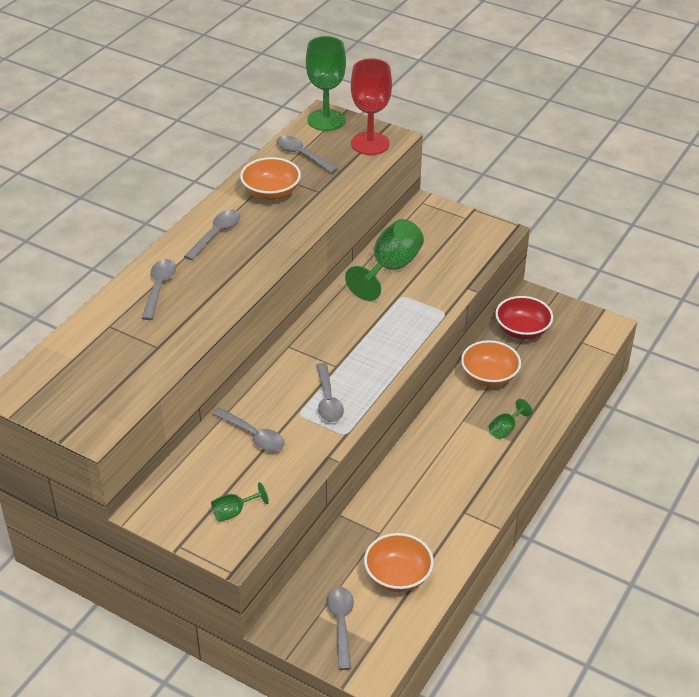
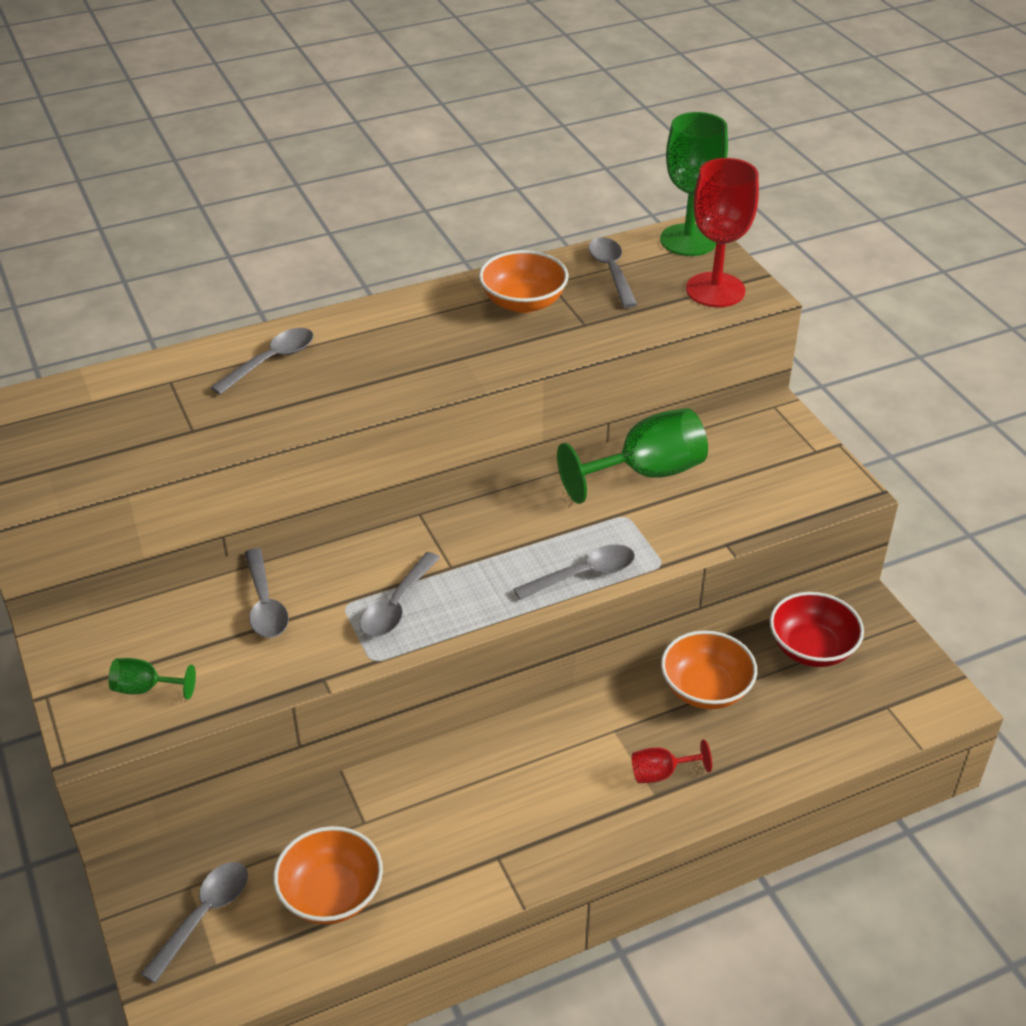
camera: 35 degrees right, 0 degrees up
grey spoon [184,210,240,260] -> grey spoon moved to [513,545,635,600]
green goblet [489,399,532,439] -> red goblet [632,739,712,783]

